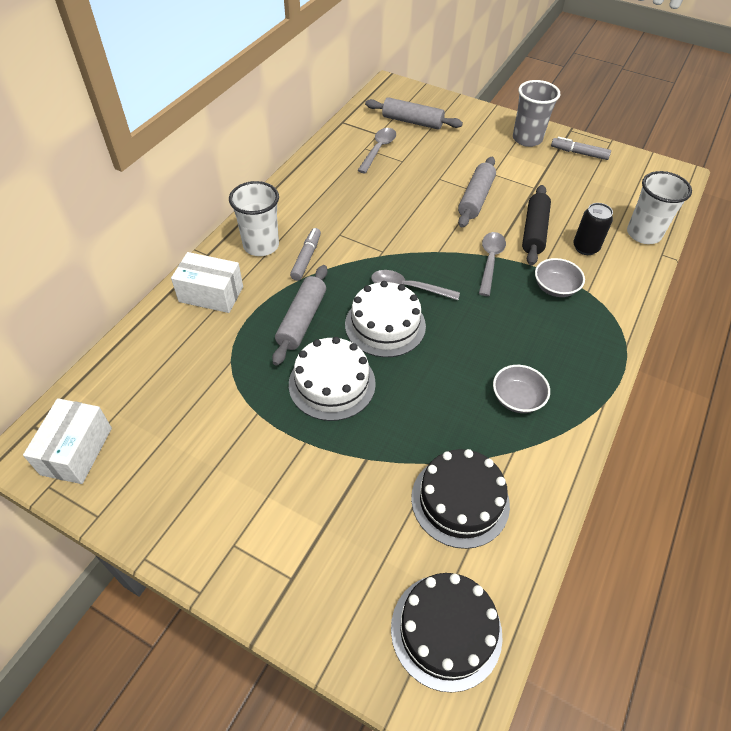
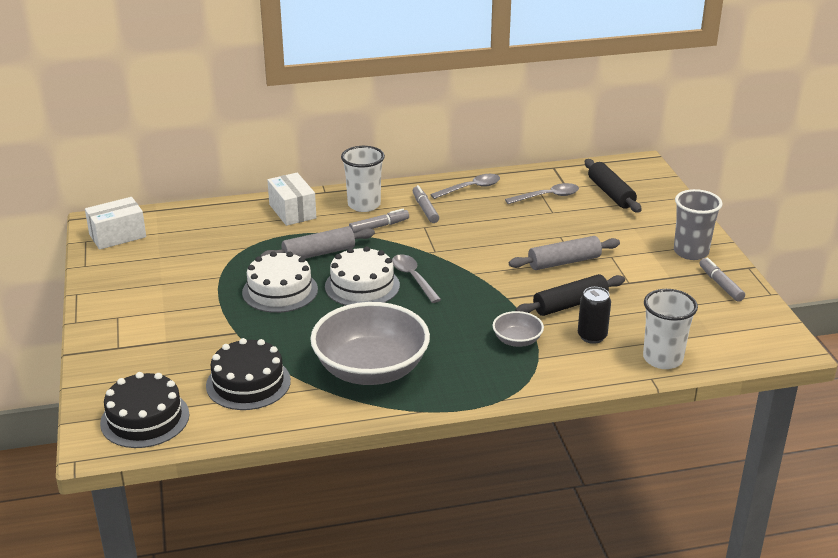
camera: 50 degrees right, 20 degrees down
grey rolling pin [365,97,463,130] -> black rolling pin [585,159,642,213]
grey spoon [479,232,506,296] -> grey spoon moved to [430,174,500,199]
grey bowl [493,365,550,413] -> grey bowl [310,302,430,385], size x2.23
none -> grey marker [413,185,439,223]

